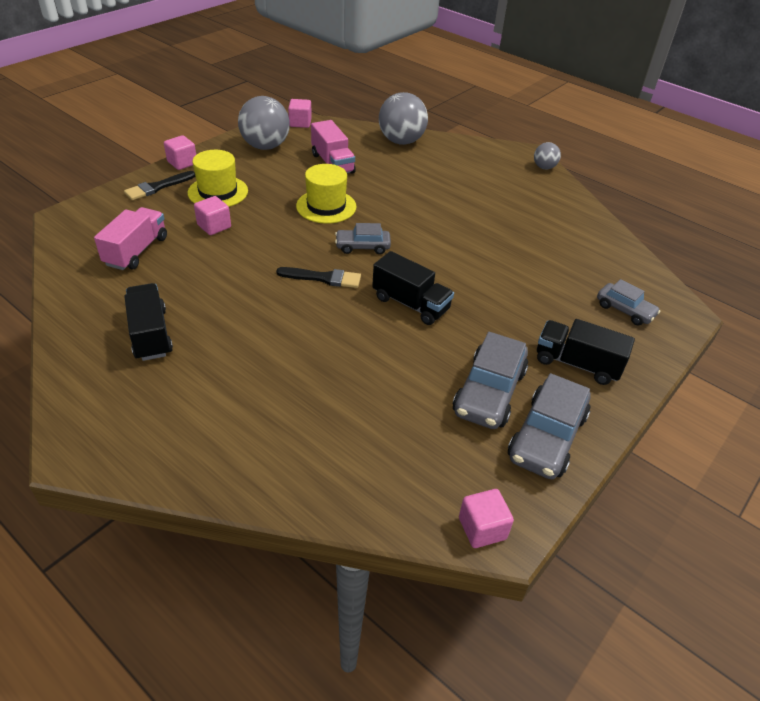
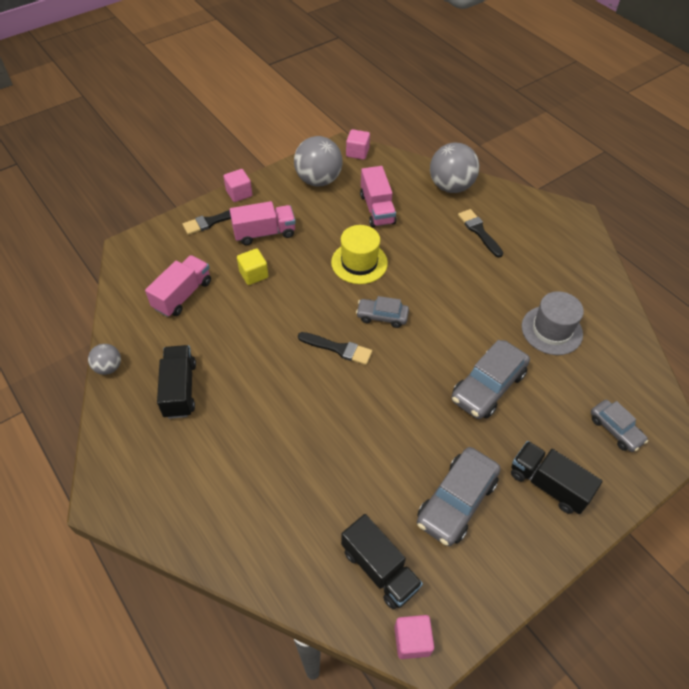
camera: 15 degrees right, 10 degrees up
yellow hat [188,150,248,207] -> pink truck [230,201,296,245]
pink cube [194,196,231,235] -> yellow cube [237,248,268,285]
black truck [372,251,454,325] -> black truck moved to [341,514,423,610]
grey car [508,373,590,479] -> grey car moved to [451,340,530,419]
grey ball [534,142,561,169] -> grey ball moved to [88,344,121,375]
none -> black brush [458,209,503,258]
none -> grey hat [522,291,584,355]

